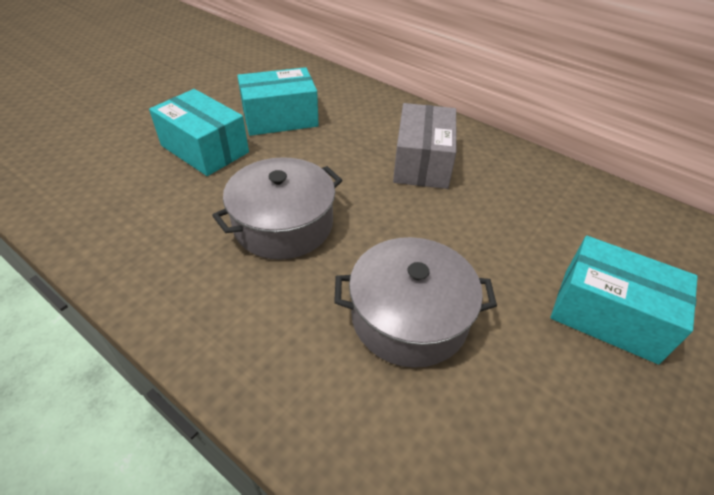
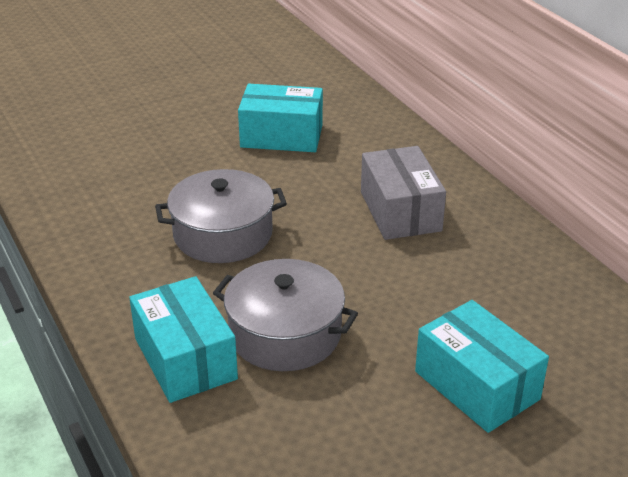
camera: 25 degrees right, 10 degrees down
turquoise box [149,89,249,176] -> turquoise box moved to [129,276,238,403]
grey box [393,103,457,189] -> grey box turned 45 degrees counterclockwise [361,146,446,240]

